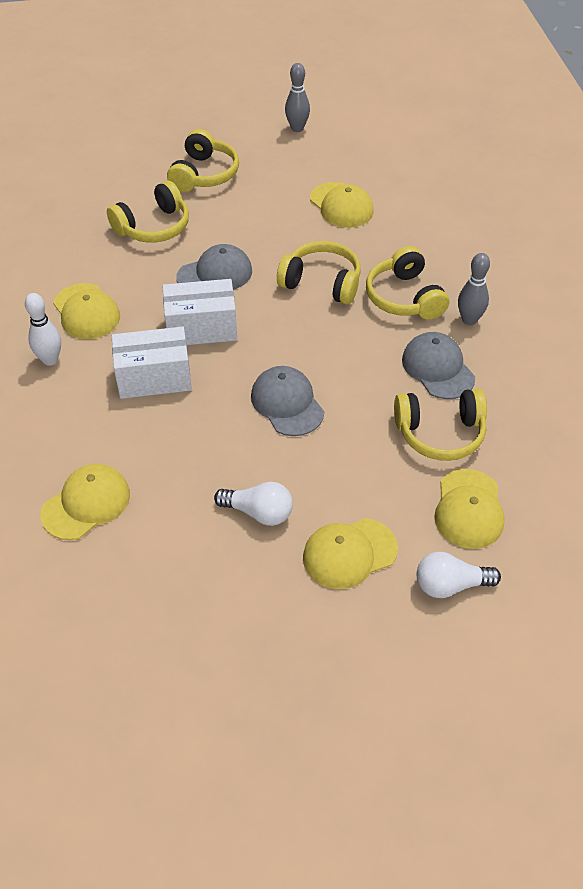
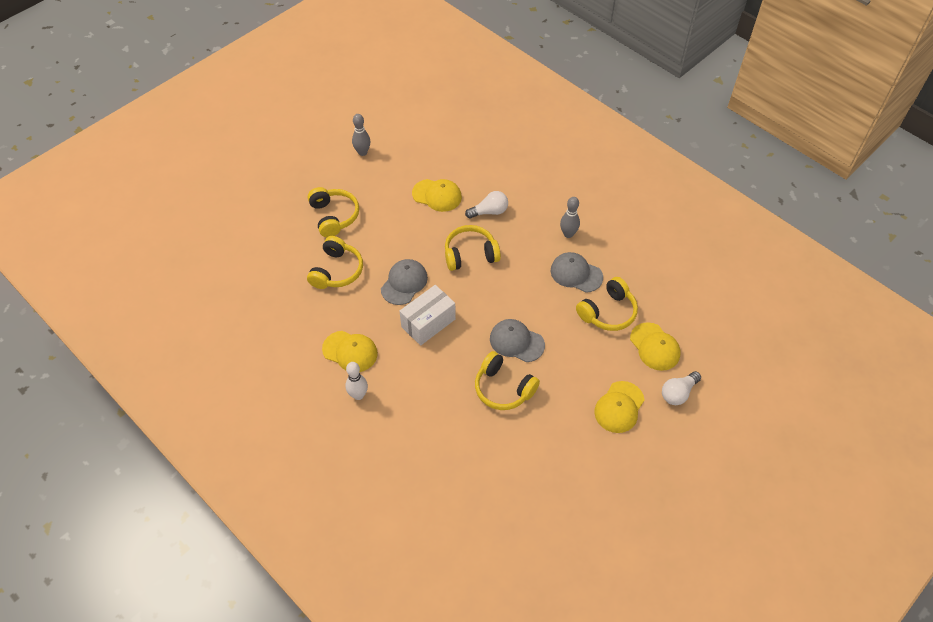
camera: 35 degrees left, 5 degrees up
yellow cap [40,464,130,540] -> none
white box [112,327,192,399] -> none
white light bulb [214,482,293,526] -> white light bulb moved to [465,191,508,219]
yellow headphones [366,246,449,320] -> yellow headphones moved to [475,351,540,410]

